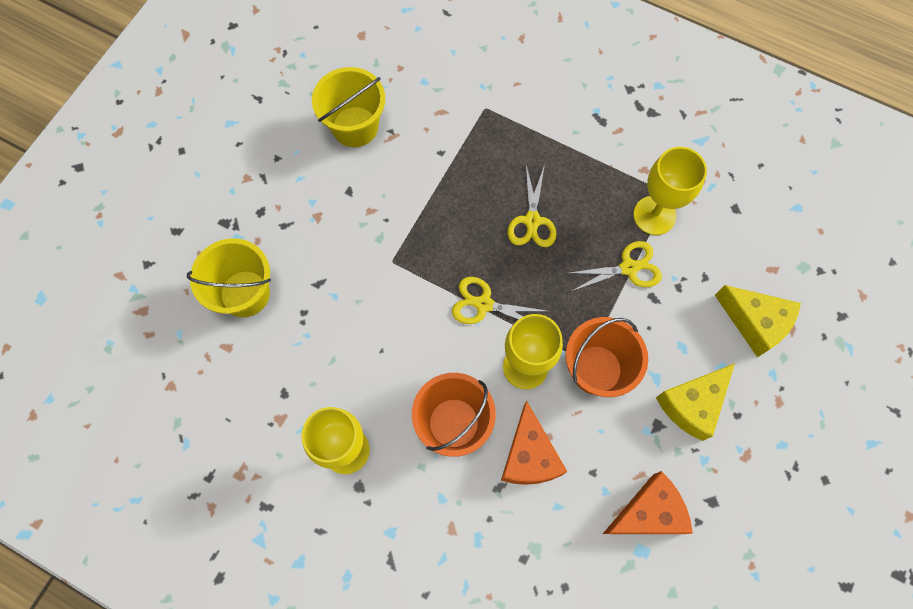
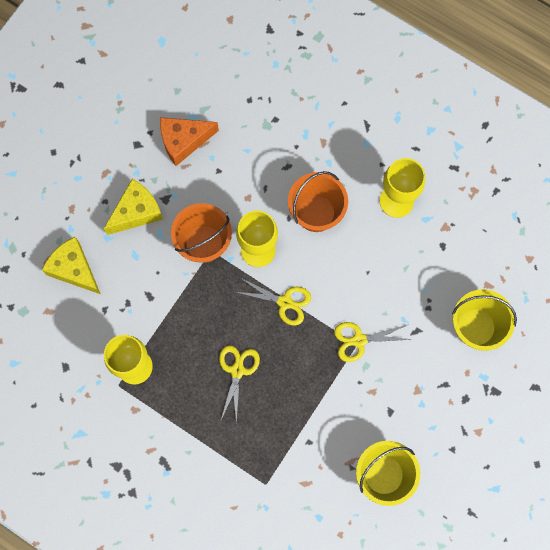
camera: 175 degrees left, 5 degrees up
orange cheese [501,400,567,485] -> none
yellow scissors [565,241,662,291] -> yellow scissors moved to [334,322,413,362]

